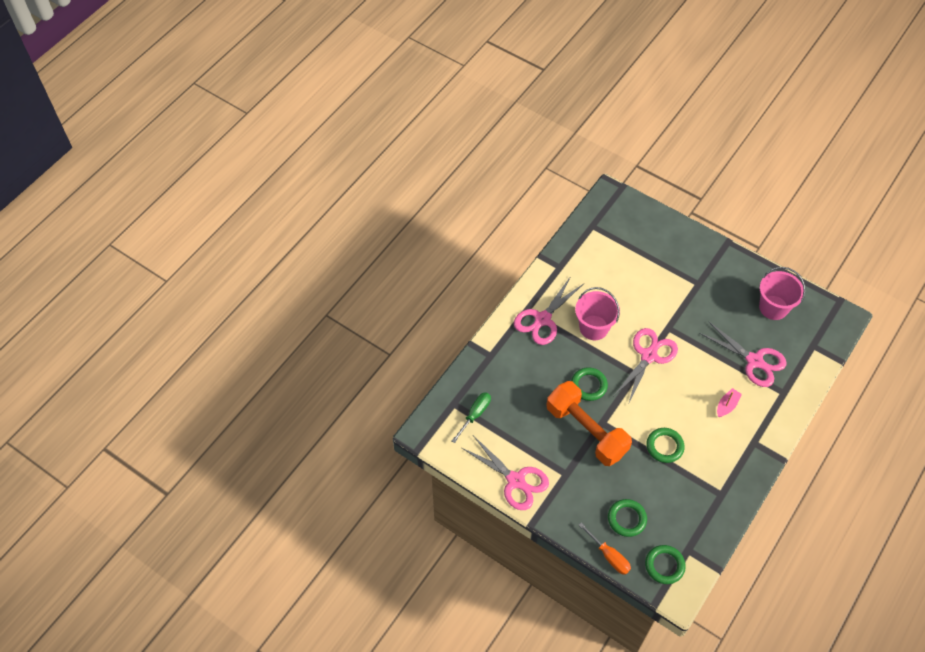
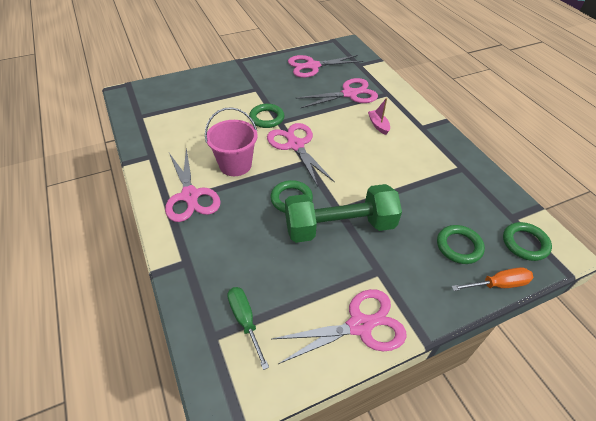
camera: 60 degrees left, 10 degrees down
orange dumbbell [546,381,632,466] -> green dumbbell [285,184,402,243]
green ring [646,428,685,463] -> green ring moved to [249,104,284,128]
pink bucket [759,267,805,320] -> pink scissors [288,55,363,78]

